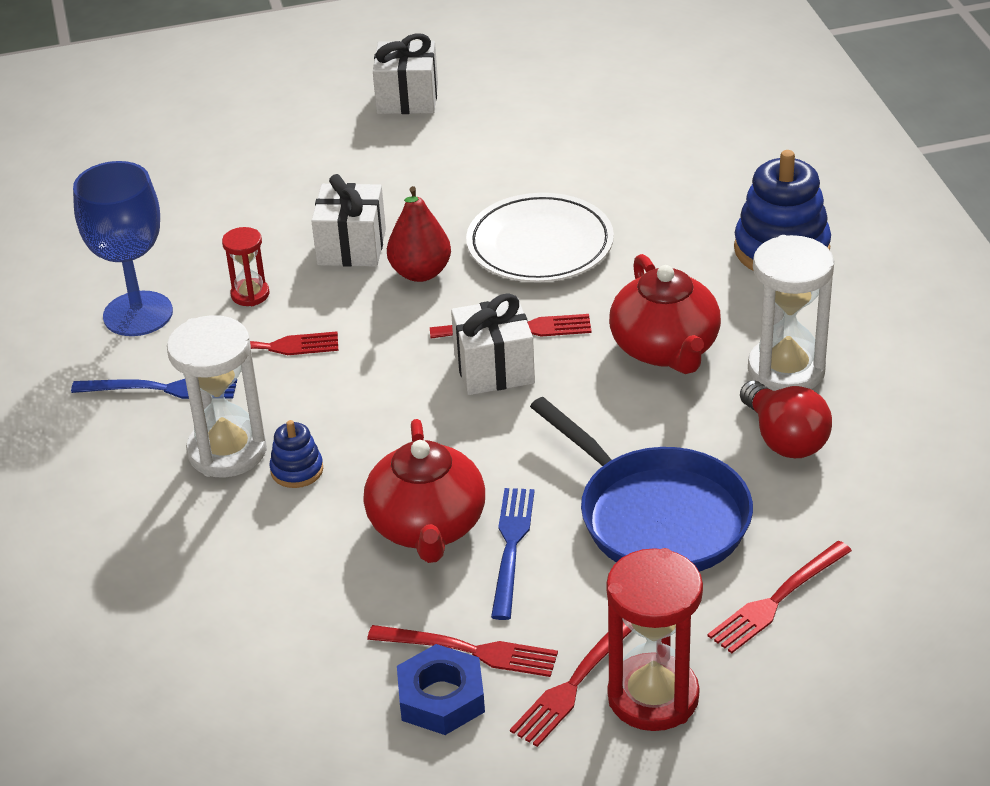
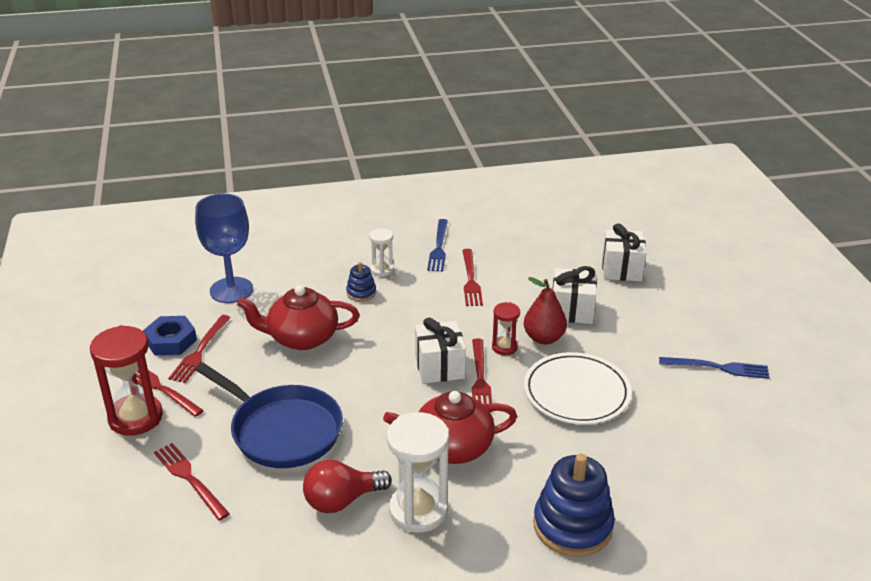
camera: 90 degrees right, 5 degrees down
blue goblet [73,161,173,336] -> blue goblet moved to [195,194,253,303]
white hourglass [167,315,267,477] -> white hourglass [369,228,394,277], size x0.53
red hourglass [222,227,269,306] -> red hourglass moved to [492,302,520,355]
white gift [373,33,438,114] -> white gift moved to [602,223,646,281]
blue fork [491,488,535,620] -> blue fork moved to [659,357,770,379]
blue pan [530,397,753,572] -> blue pan turned 105 degrees counterclockwise [195,363,343,468]

